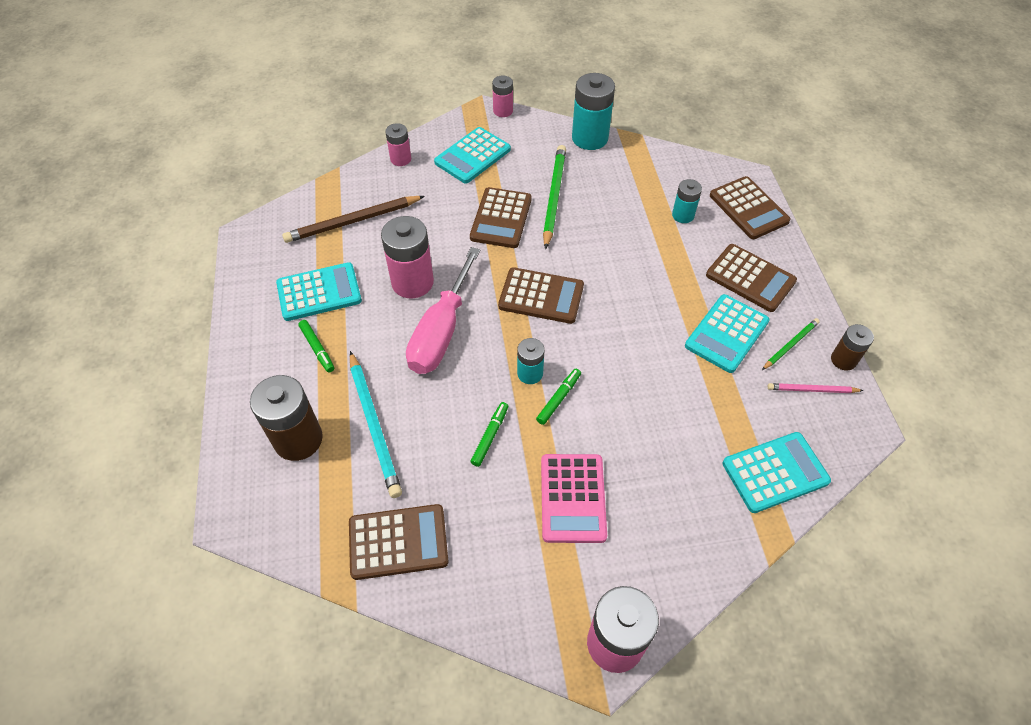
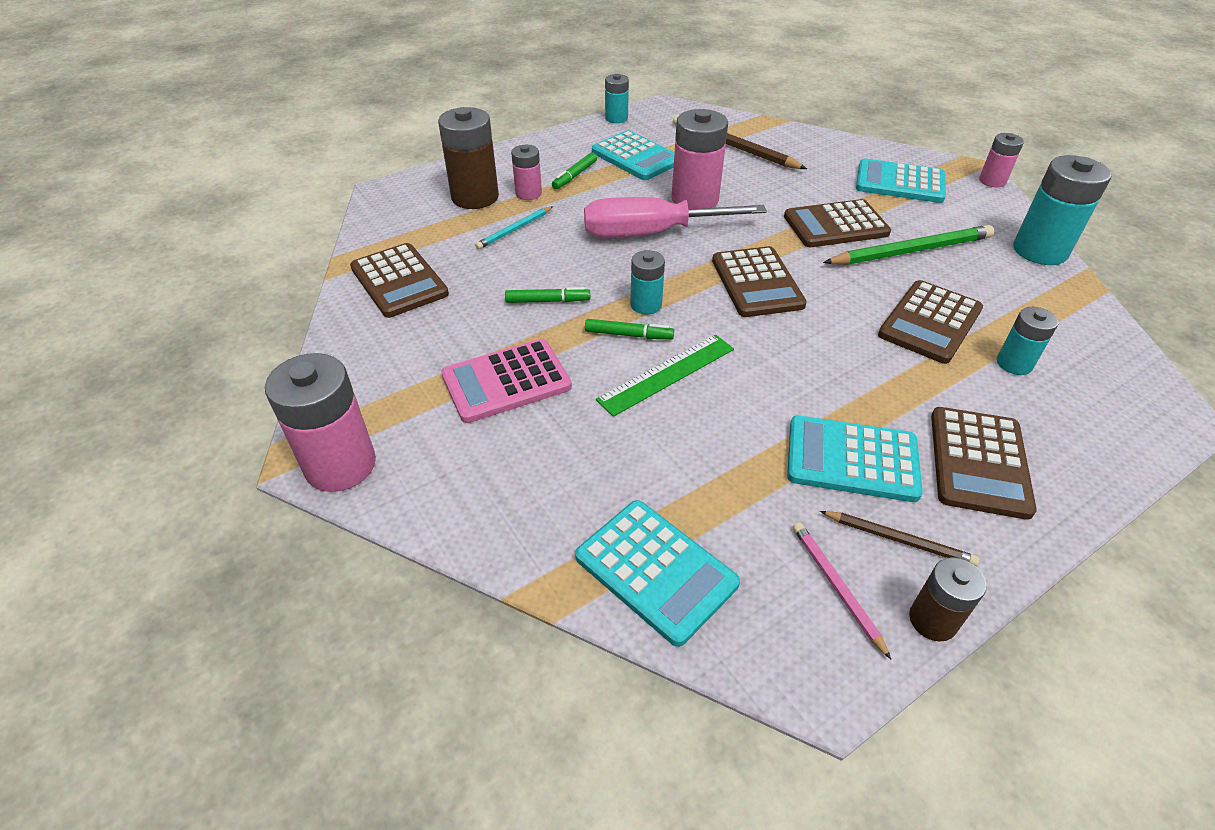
camera: 65 degrees right, 10 degrees down
turquoise pencil [350,351,402,498] -> turquoise pencil [475,206,553,249], size x0.55
pink battery [385,123,411,166] -> pink battery moved to [511,145,542,200]
brown calculator [710,176,791,239] -> brown calculator moved to [878,280,983,364]
green pencil [762,318,820,370] -> brown pencil [820,511,979,566]
none -> green ruler [596,335,734,417]
none -> turquoise battery [605,74,629,123]

